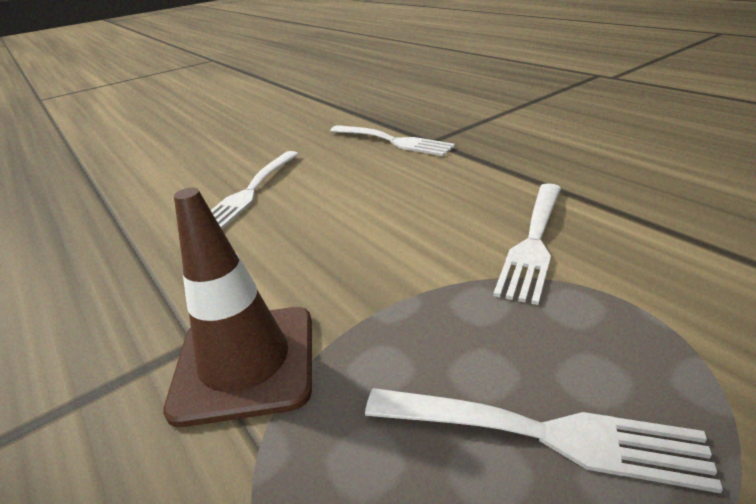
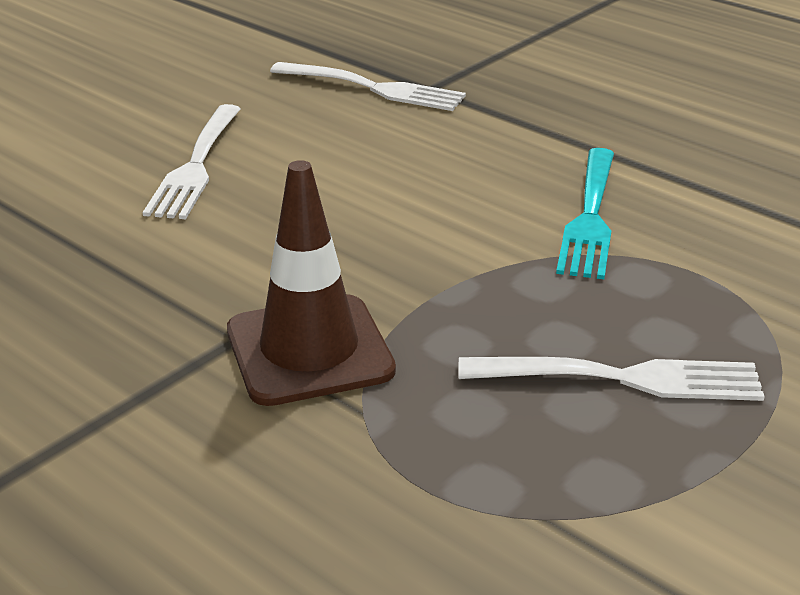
camera: 15 degrees left, 0 degrees up
white fork [493,183,561,305] -> turquoise fork [556,148,614,279]

